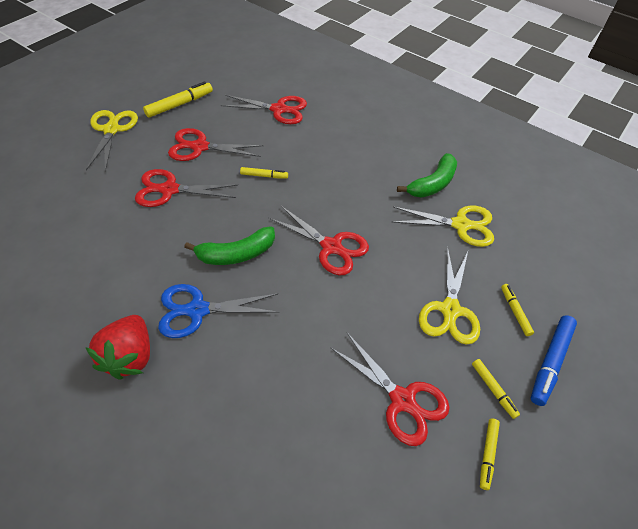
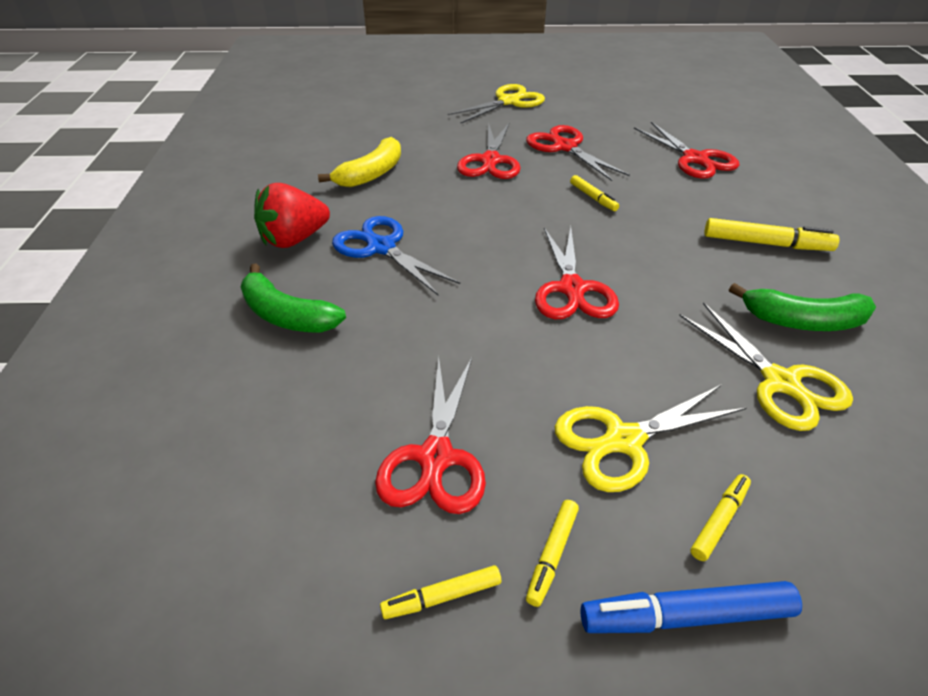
camera: 55 degrees right, 10 degrees down
red scissors [135,169,238,207] -> red scissors turned 135 degrees counterclockwise [457,122,521,179]
yellow marker [143,81,213,118] -> yellow marker moved to [704,218,839,251]
green banana [184,226,275,265] -> green banana moved to [241,264,346,333]
none -> yellow banana [318,137,401,187]

